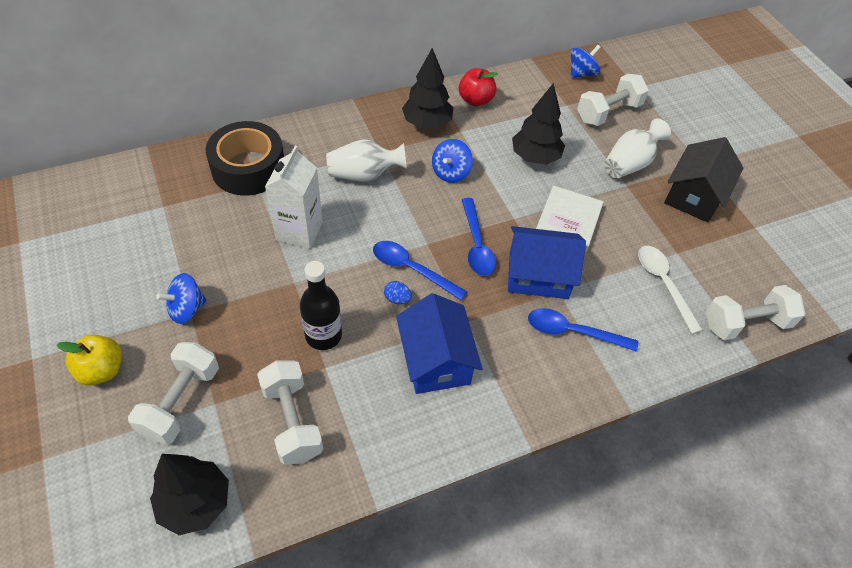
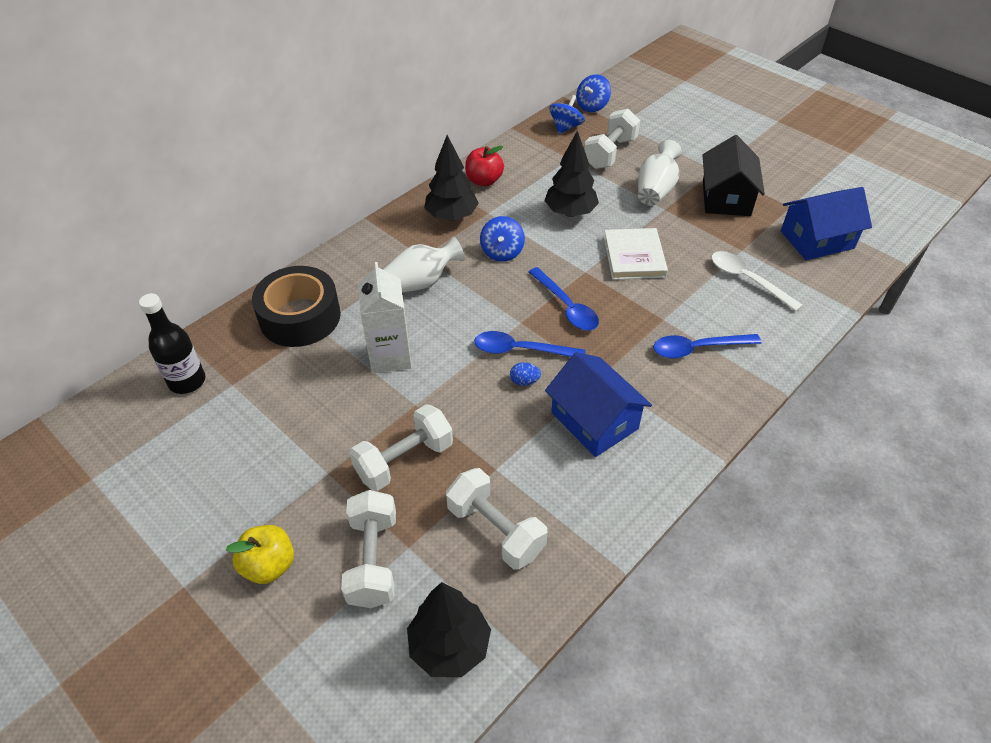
camera: 20 degrees left, 5 degrees down
blue spinning top [156,273,207,324] -> blue spinning top moved to [576,74,611,112]
black bottle [300,261,342,350] -> black bottle moved to [139,293,205,394]
blue house [508,226,586,299] -> blue house moved to [781,187,872,260]
white dumbbell [706,285,805,340] -> white dumbbell moved to [349,404,453,491]

